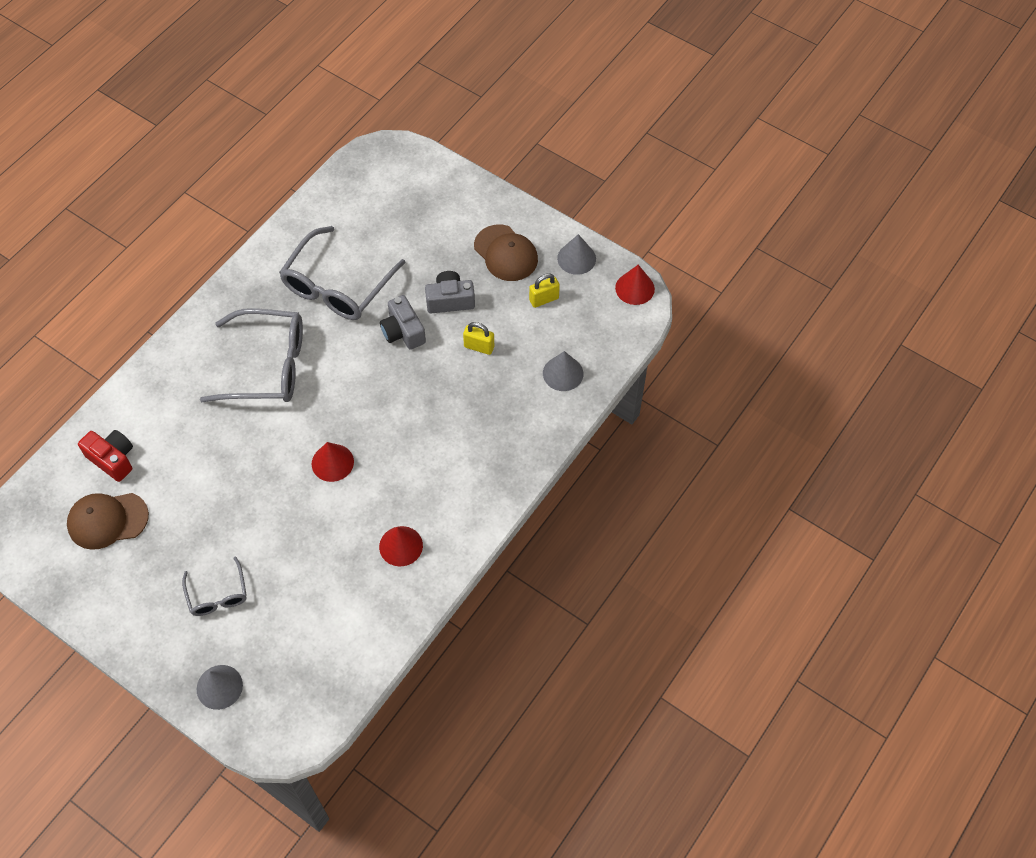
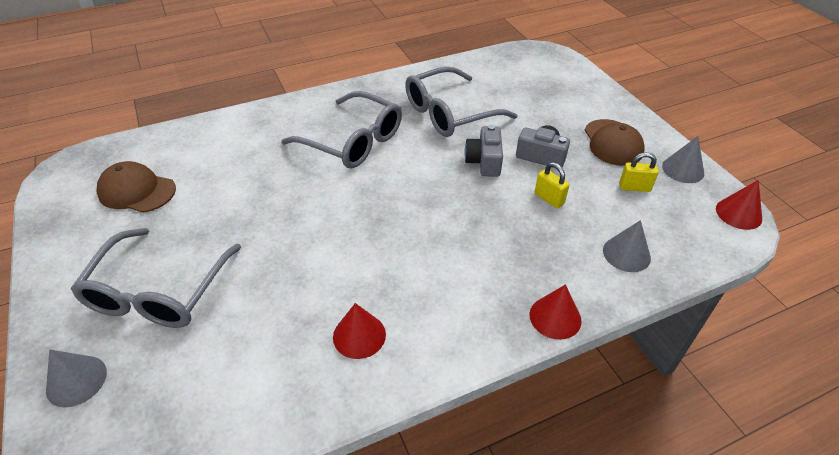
camera: 30 degrees right, 15 degrees down
red camera [78,430,133,482] -> none
grey glasses [182,556,247,616] -> grey glasses [71,228,241,328], size x1.91
red cone [312,442,354,482] -> red cone moved to [530,284,581,340]

